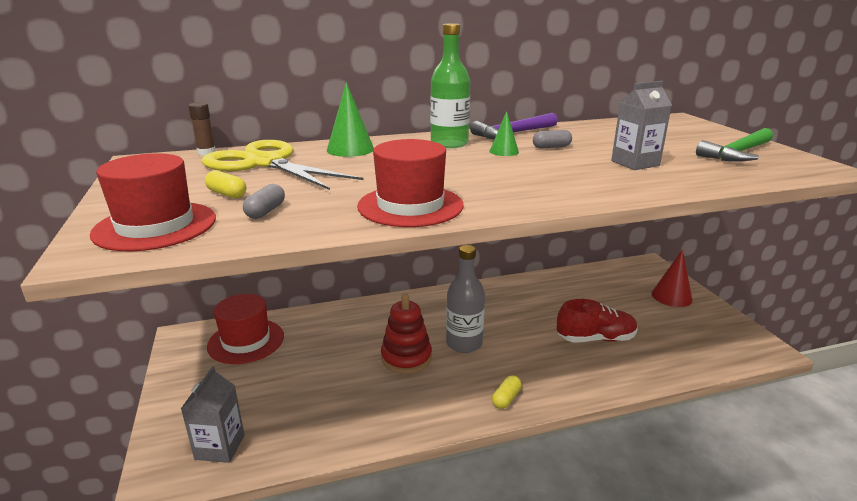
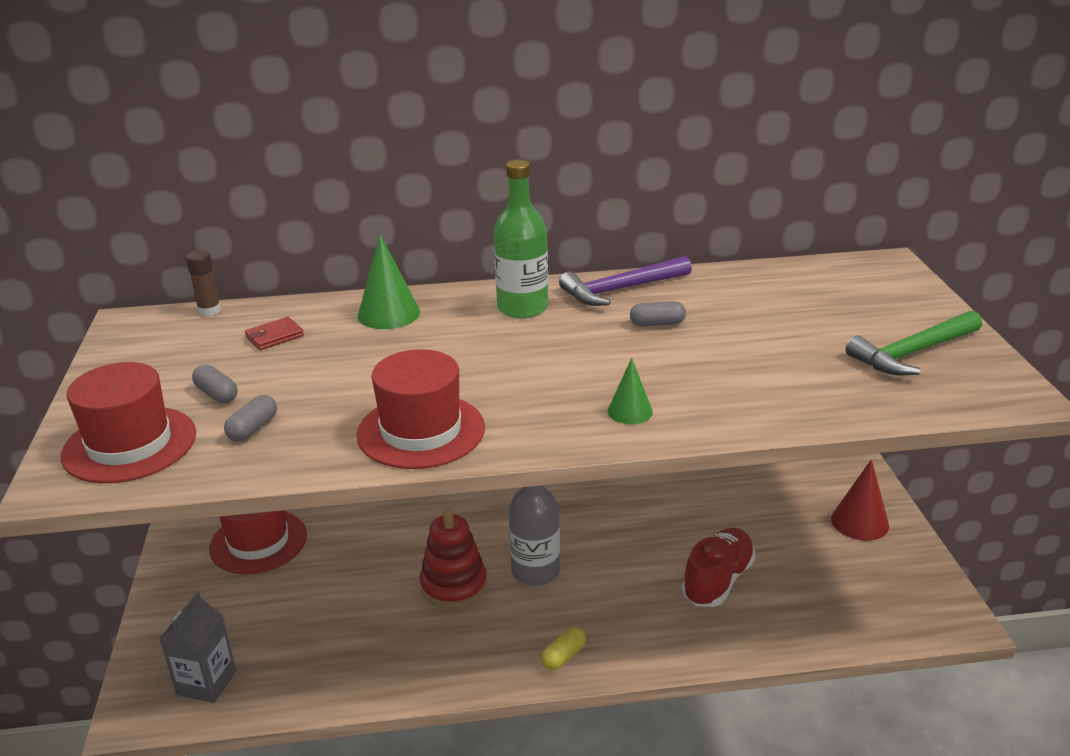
camera: 10 degrees right, 5 degrees up
yellow scissors [201,140,364,190] -> red wallet [245,317,304,350]
yellow capsule [205,171,246,198] -> grey capsule [192,365,237,403]
green cone [489,111,519,156] -> green cone moved to [608,358,653,424]
red shoe [557,299,638,343] -> red shoe turned 60 degrees counterclockwise [682,528,756,607]
grey carton [611,81,672,170] -> none

